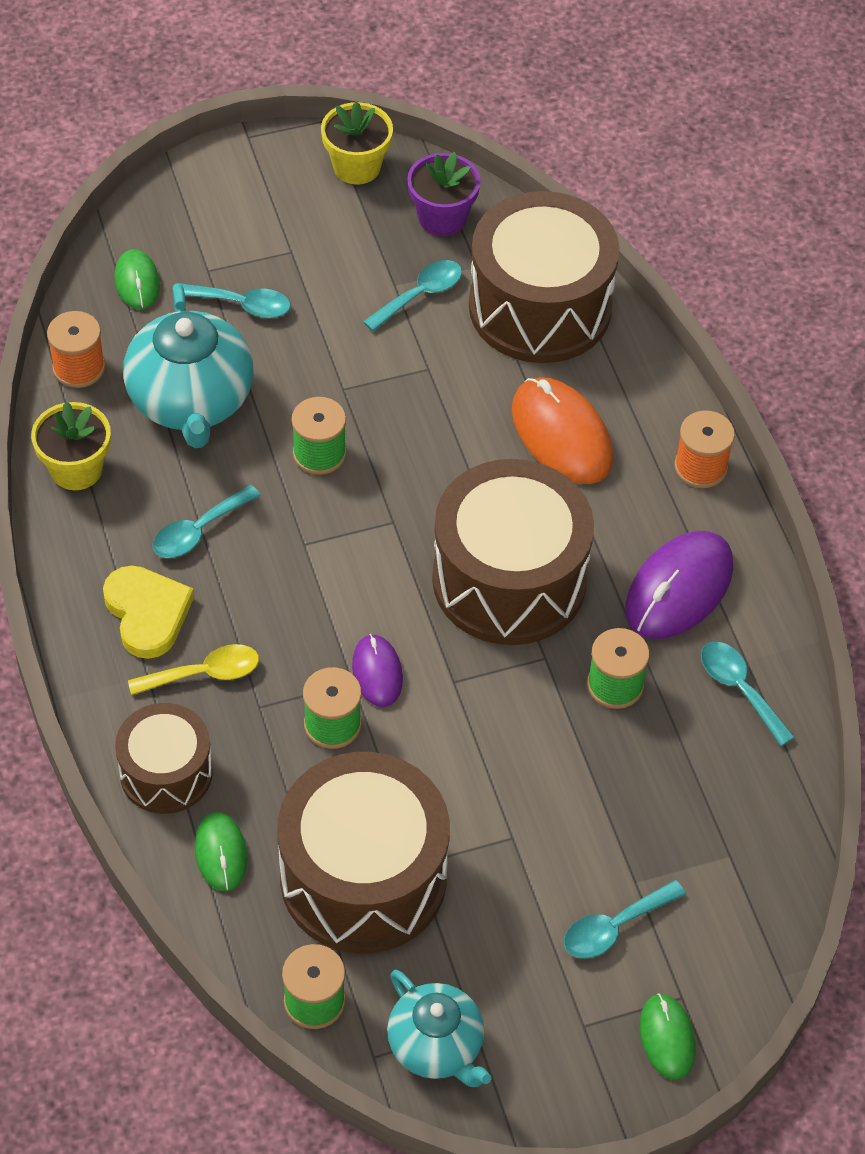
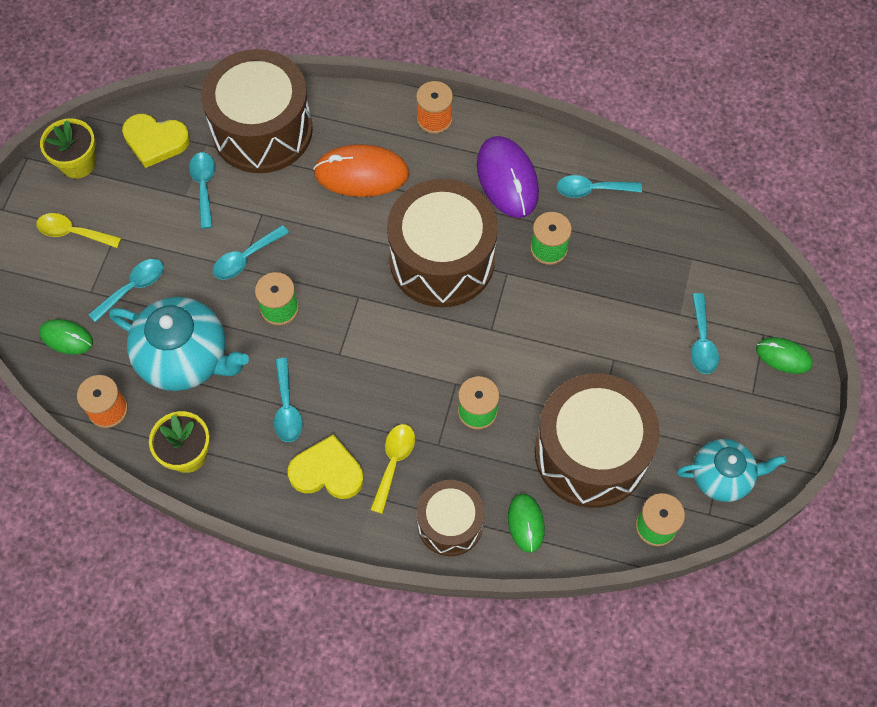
camera: 55 degrees left, 10 degrees up
green mouse [195,812,247,891] -> green mouse turned 60 degrees clockwise [508,494,545,553]
purple mouse [352,634,403,707] -> none
purple flower pot [407,152,481,236] -> yellow heart [122,114,190,168]
none -> yellow spoon [36,213,122,248]
none -> turquoise spoon [213,225,289,280]

